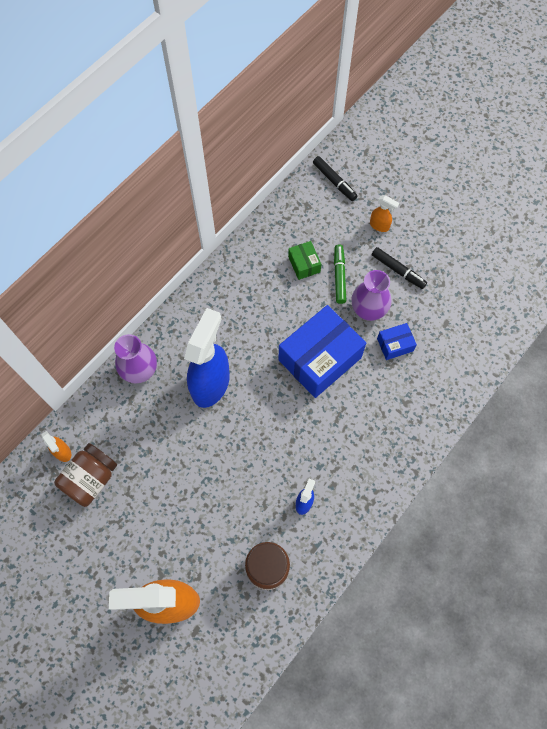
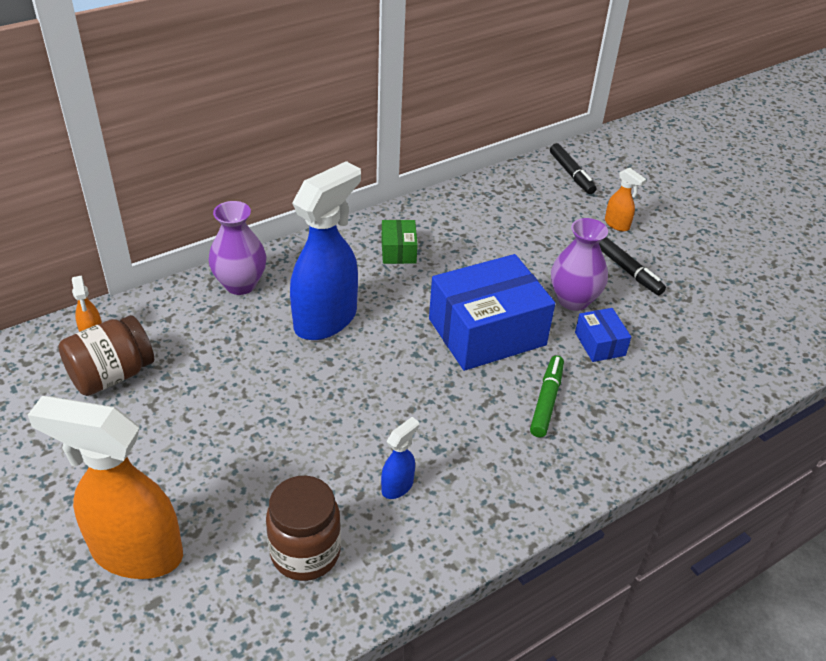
camera: 15 degrees right, 25 degrees down
green box [288,241,321,280] -> green box moved to [381,220,418,264]
green marker [334,244,346,304] -> green marker moved to [530,356,564,437]
blue box [377,323,417,360] -> blue box turned 75 degrees clockwise [575,308,631,362]

